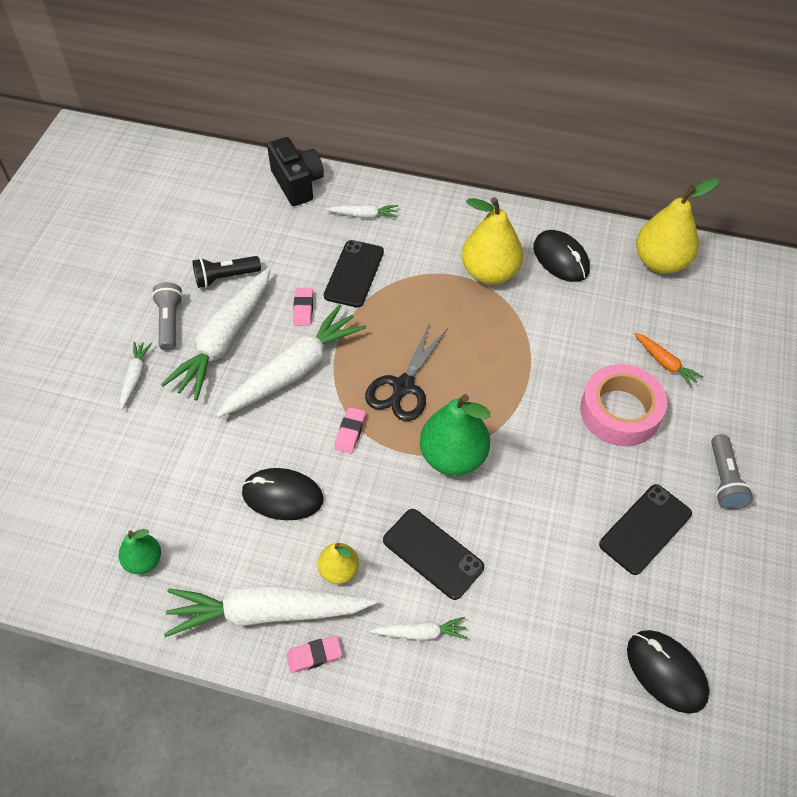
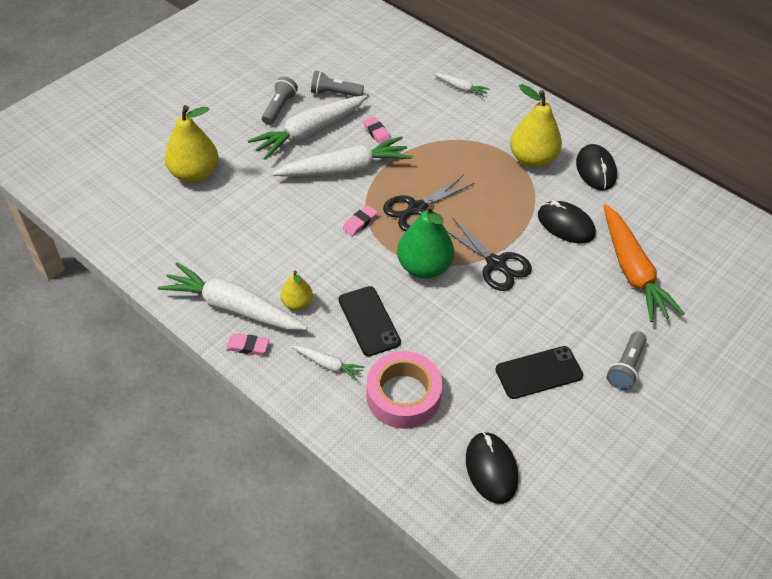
camera: 25 degrees right, 5 degrees down
green pear [119,529,161,574] -> none
white carrot [120,341,152,410] -> none
black flashlight [192,256,261,288] -> grey flashlight [311,71,364,97]
black mouse [242,468,323,520] -> black mouse moved to [538,201,596,243]
black camera [267,137,324,206] -> none
pink eraser [293,288,313,326] -> pink eraser turned 60 degrees counterclockwise [363,117,391,144]
black phone [324,240,384,308] -> none
pink tape [580,364,667,446] -> pink tape moved to [366,351,443,429]
orange carrot [634,333,703,388] -> orange carrot [603,204,685,322], size x2.16
yellow pear [636,178,719,274] -> yellow pear moved to [165,105,218,183]
none -> black scissors [446,218,532,291]

